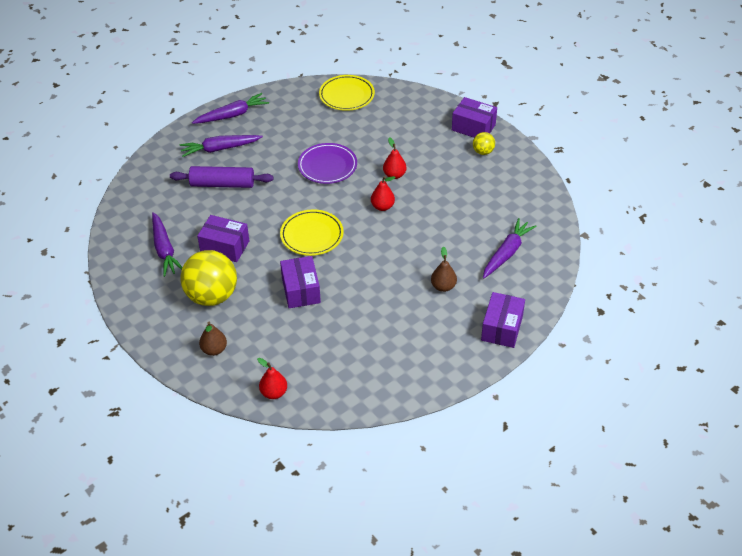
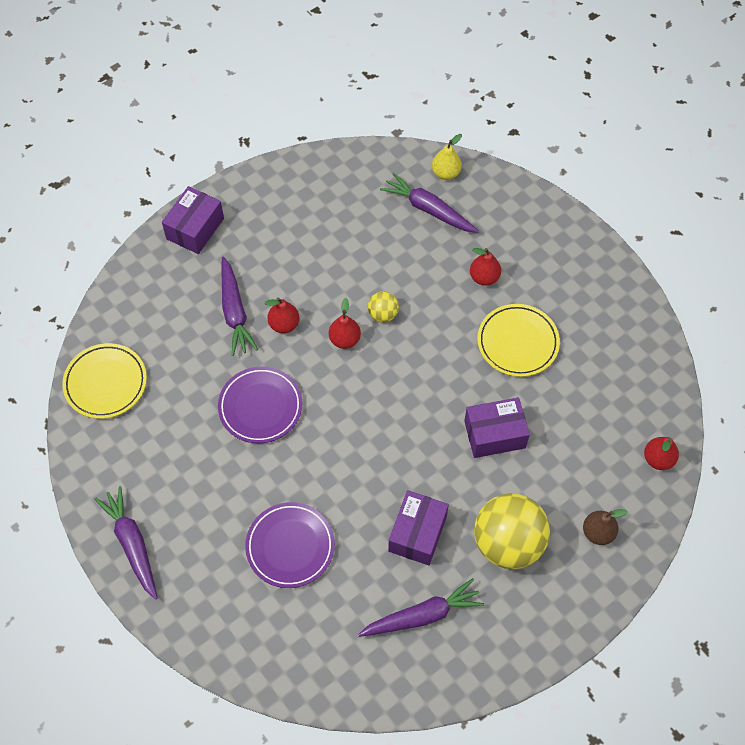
camera: 90 degrees left, 15 degrees up
purple rolling pin [170,166,274,188] -> purple plate [245,502,335,588]
purple carrot [180,135,263,157] -> purple carrot moved to [221,256,258,356]
yellow plate [280,209,344,256] -> yellow plate moved to [477,304,560,377]
brown pear [431,247,457,292] -> red pear [470,248,501,286]
yellow ball [473,132,495,155] -> yellow ball moved to [368,291,399,323]
purple box [481,292,525,348] -> none
none -> yellow pear [432,134,462,180]

